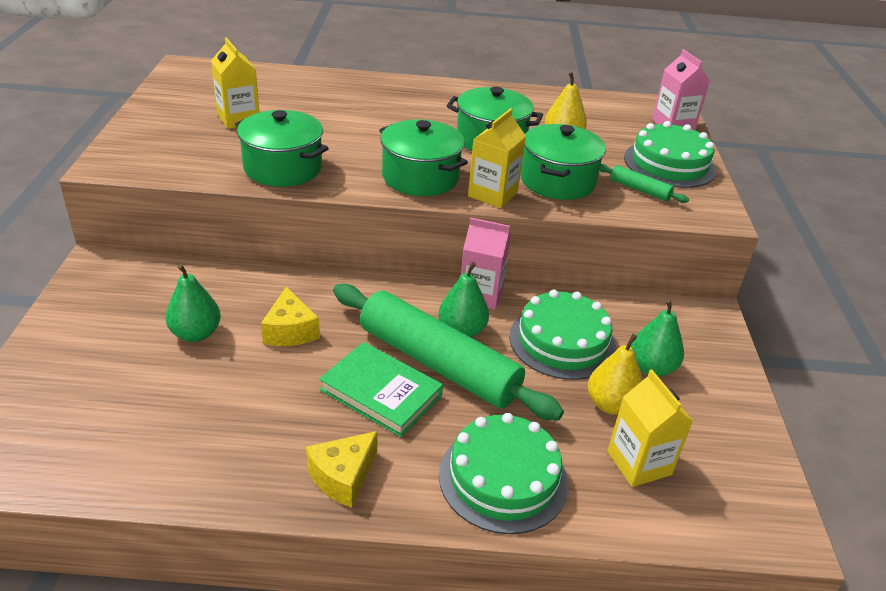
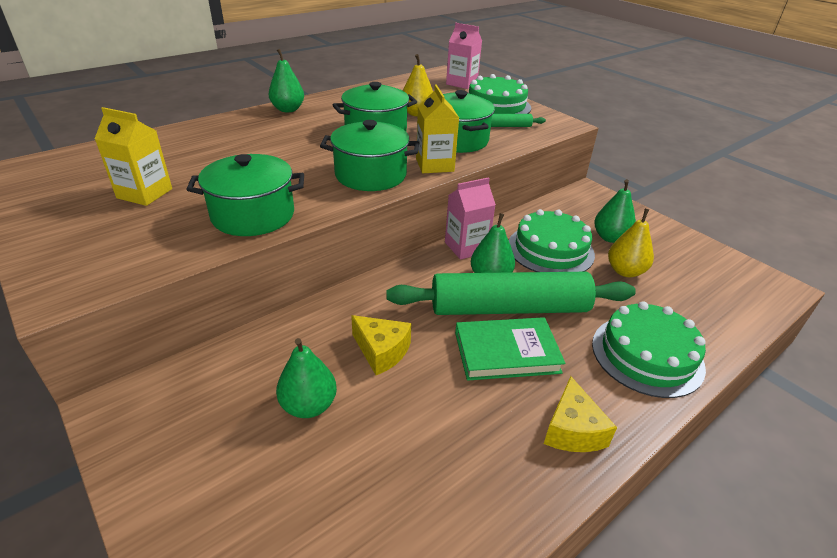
camera: 40 degrees left, 0 degrees up
yellow carton [607,370,693,487] -> none
none -> green pear [269,49,304,112]

